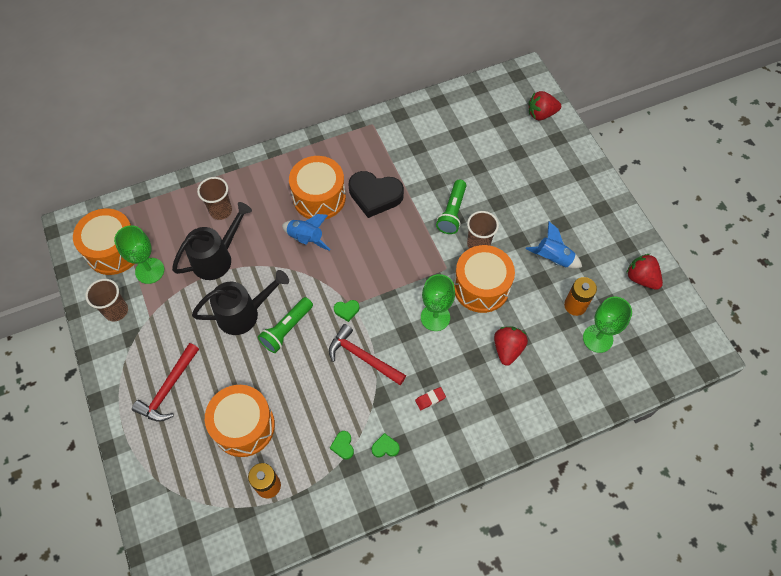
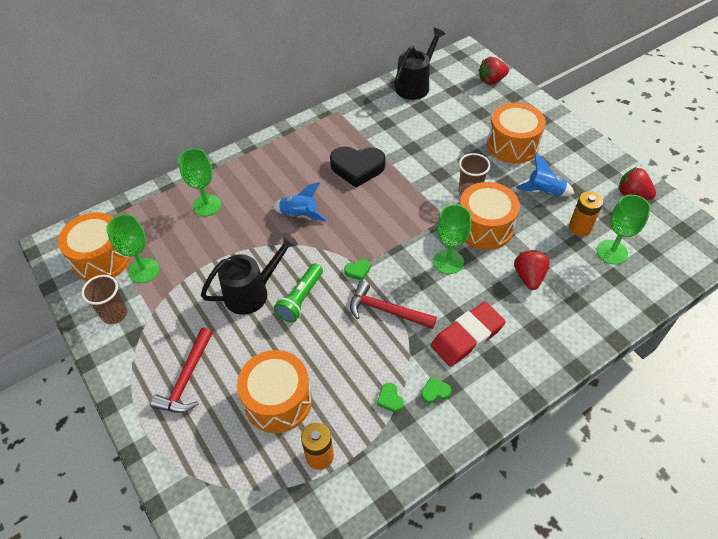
camera: 10 degrees left, 10 degrees down
black watering can [172,202,252,280] -> black watering can moved to [394,28,446,100]
brown cup [197,177,232,220] -> green goblet [178,148,221,216]
orange drum [289,156,346,219] -> orange drum moved to [487,103,546,164]
red eraser [415,387,446,410] -> red eraser [431,302,506,367], size x2.40
green flashlight [436,180,466,234] -> none

